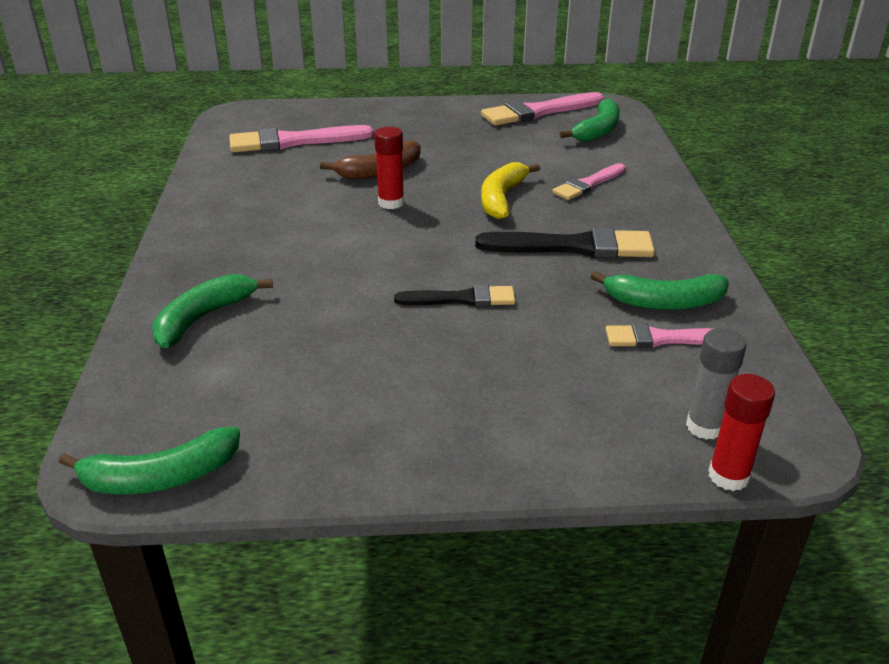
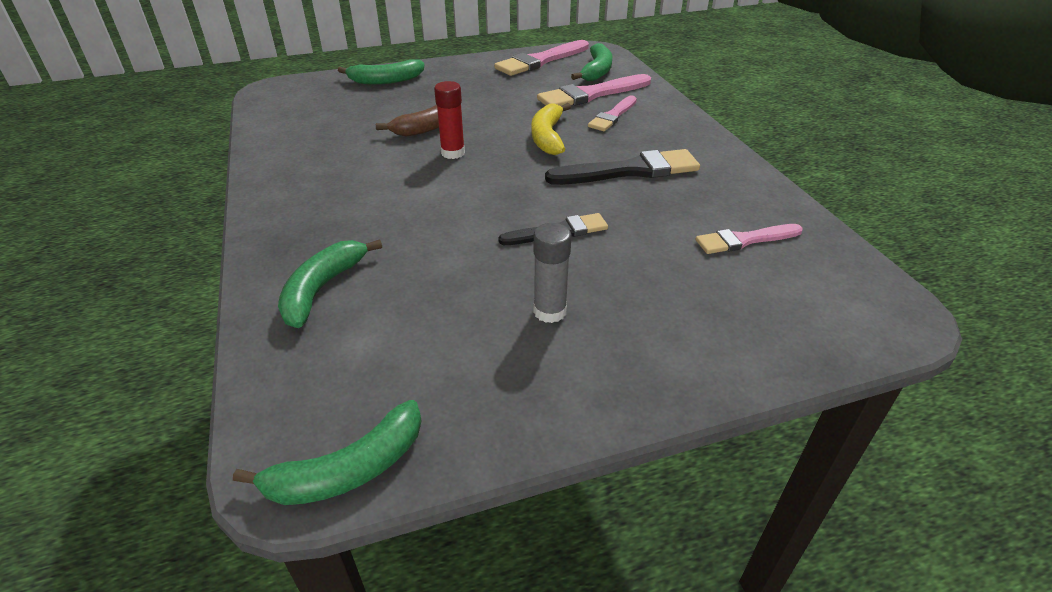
camera: 15 degrees left, 5 degrees up
pink brush [229,125,374,153] -> pink brush moved to [537,74,651,106]
green banana [590,271,729,310] -> green banana moved to [338,59,424,85]
grey glue stick [686,328,746,440] -> grey glue stick moved to [533,223,572,323]
red glue stick [708,374,775,491] -> none

